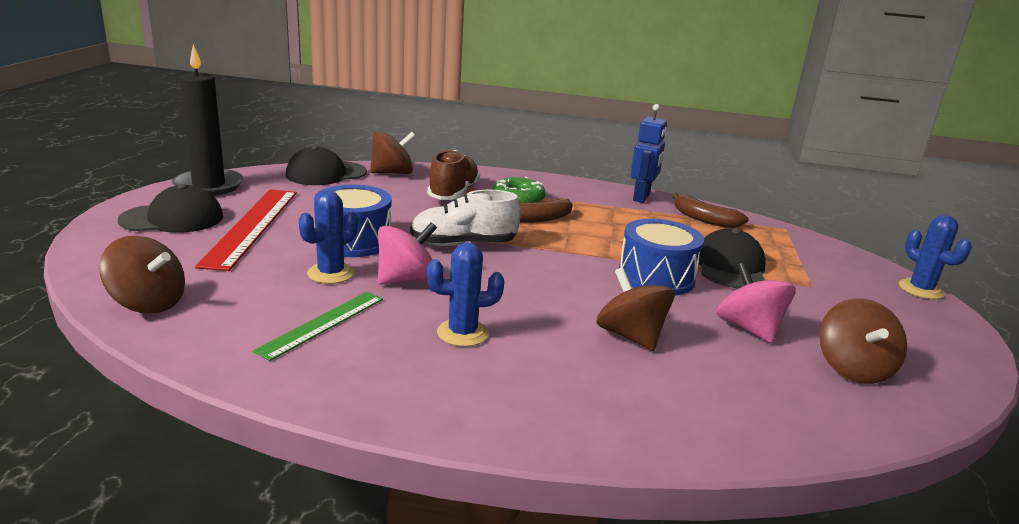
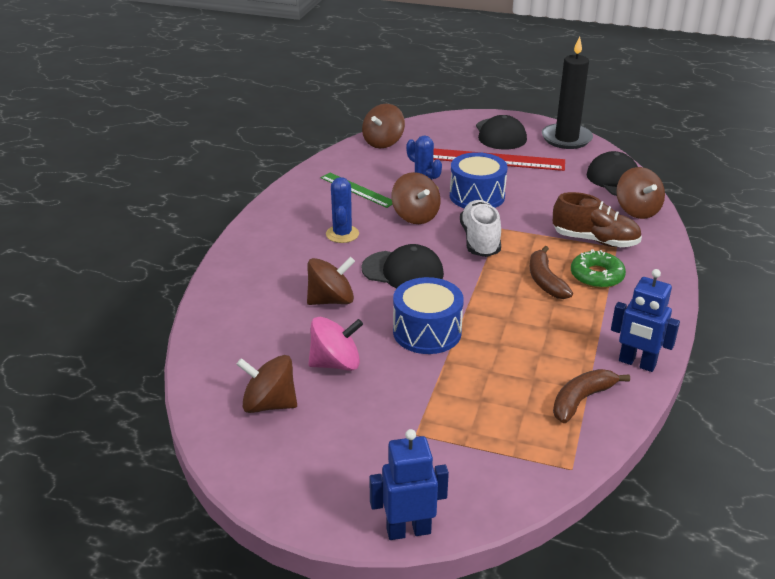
camera: 100 degrees right, 10 degrees up
pink spinning top [378,222,437,285] -> brown spinning top [392,172,440,224]
black cap [699,229,766,288] -> black cap moved to [361,244,444,288]
blue cactus [899,215,972,299] -> blue robot [369,429,449,540]

